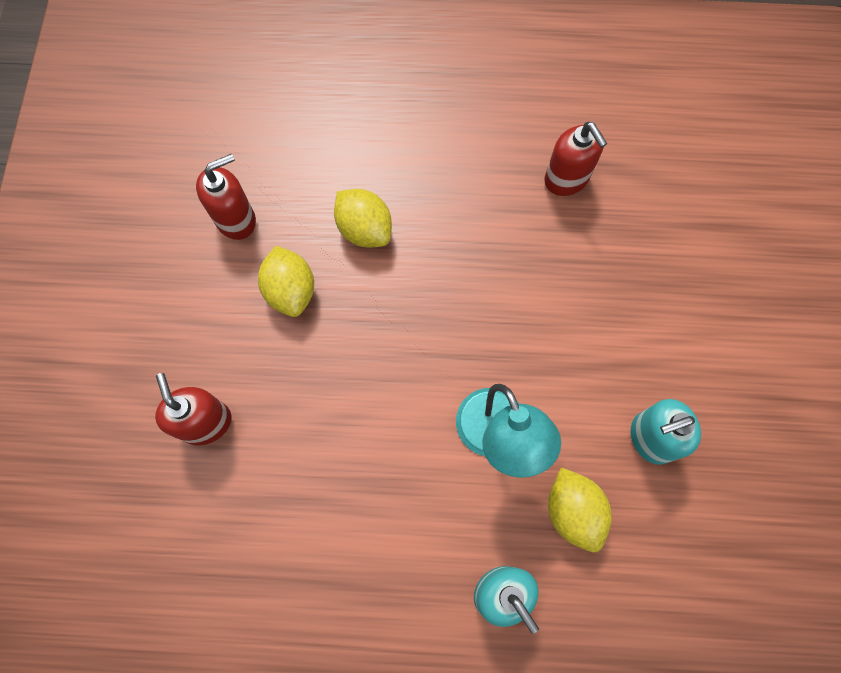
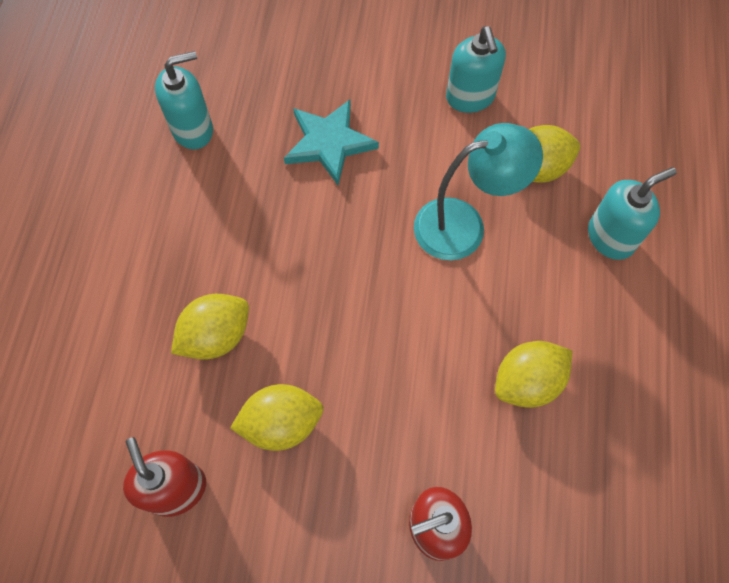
camera: 85 degrees left, 5 degrees down
red soap dispenser [544,122,607,196] -> turquoise soap dispenser [155,51,213,149]
none -> turquoise star [284,100,379,185]
none -> yellow lemon [495,341,572,408]

